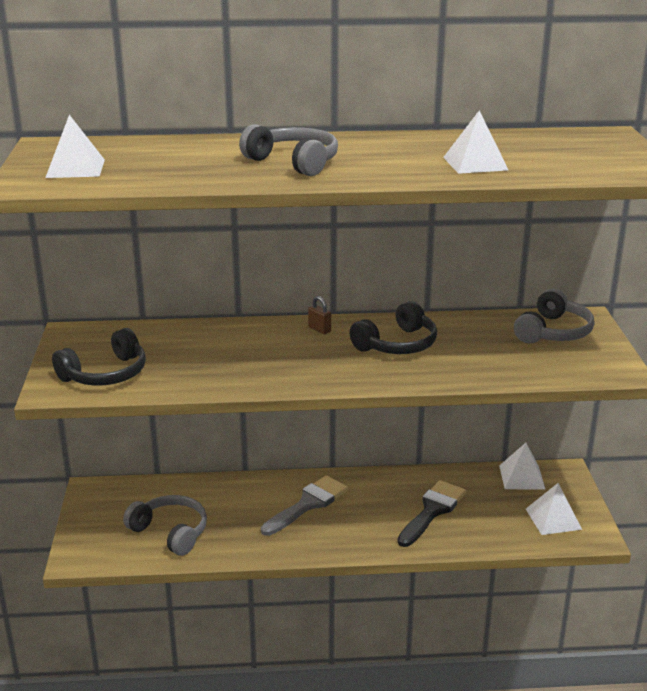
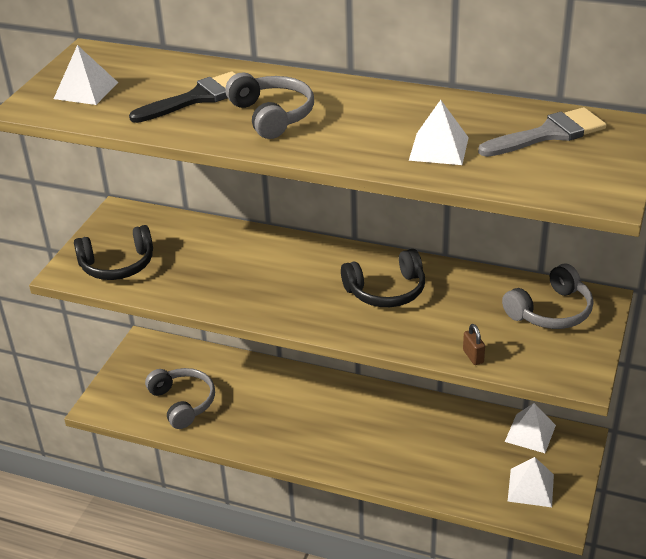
camera: 25 degrees right, 10 degrees up
grey brush [261,475,348,536] -> grey brush moved to [478,107,606,157]
brown padlock [308,296,331,334] -> brown padlock moved to [463,324,485,365]
black brush [397,480,466,547] -> black brush moved to [129,71,236,123]

